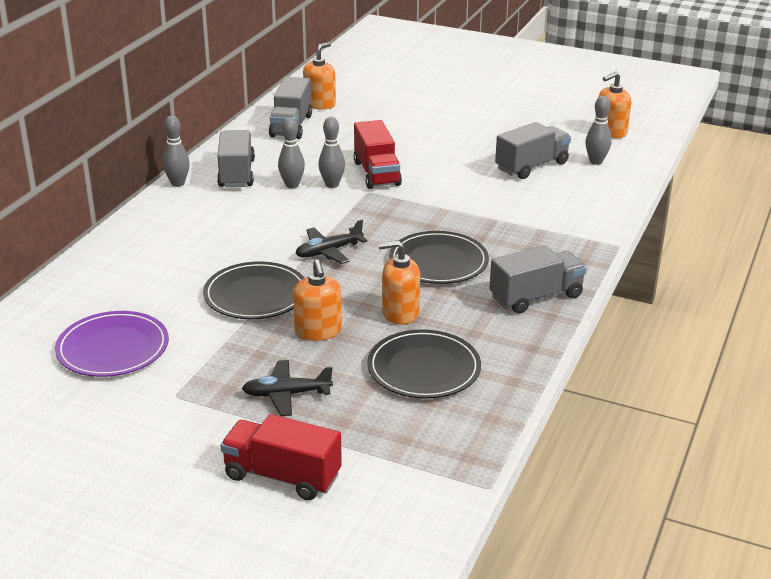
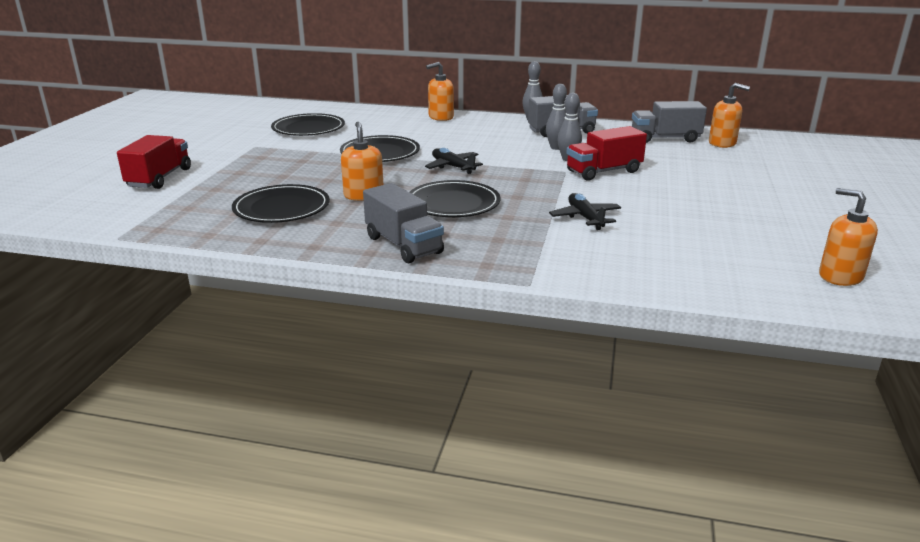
camera: 80 degrees right, 5 degrees down
purple plate [55,311,169,377] -> black plate [271,113,345,136]
black plane [242,360,333,416] -> black plane moved to [549,193,621,230]
orange soap dispenser [293,259,342,341] -> orange soap dispenser moved to [426,62,454,121]
grey truck [495,122,571,179] -> none
grey bowling pin [585,96,612,165] -> none

